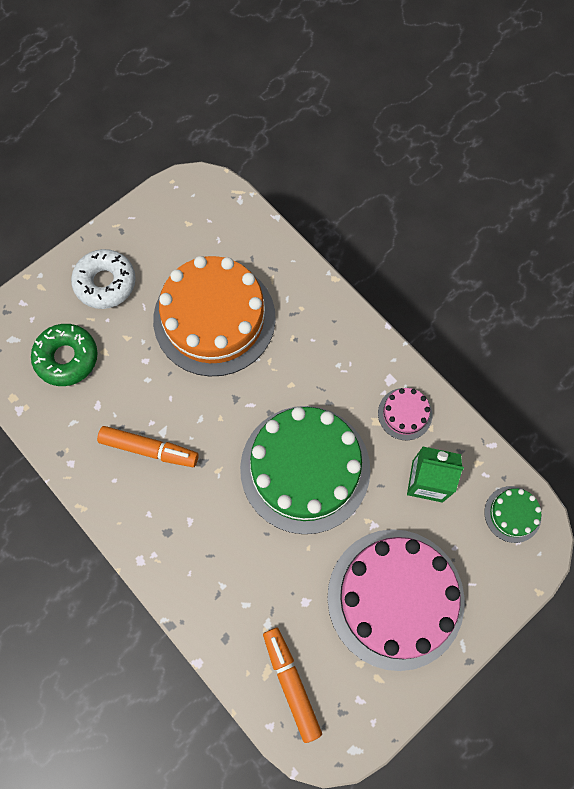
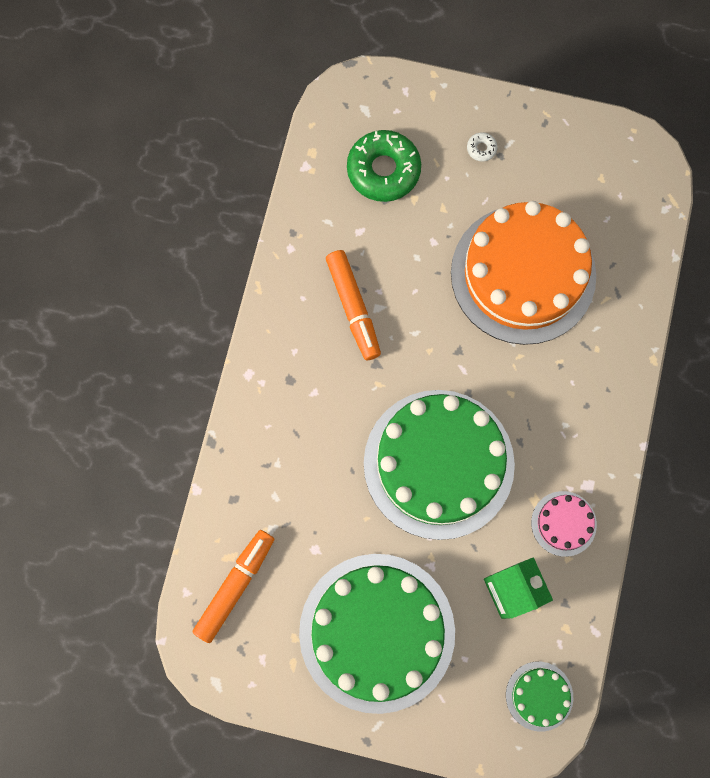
camera: 55 degrees right, 5 degrees up
white donut [71,249,136,309] -> white donut [467,132,497,162], size x0.41
pink cake [327,529,464,671] -> green cake [299,554,455,714]

